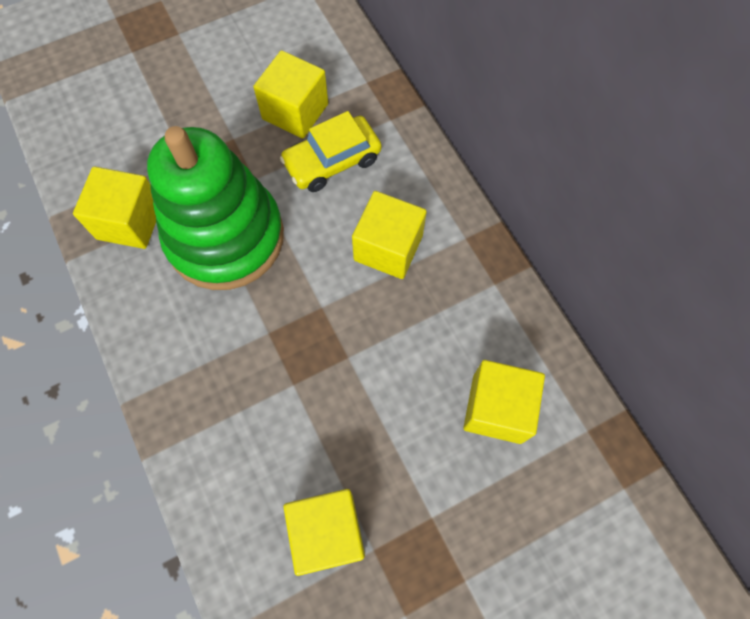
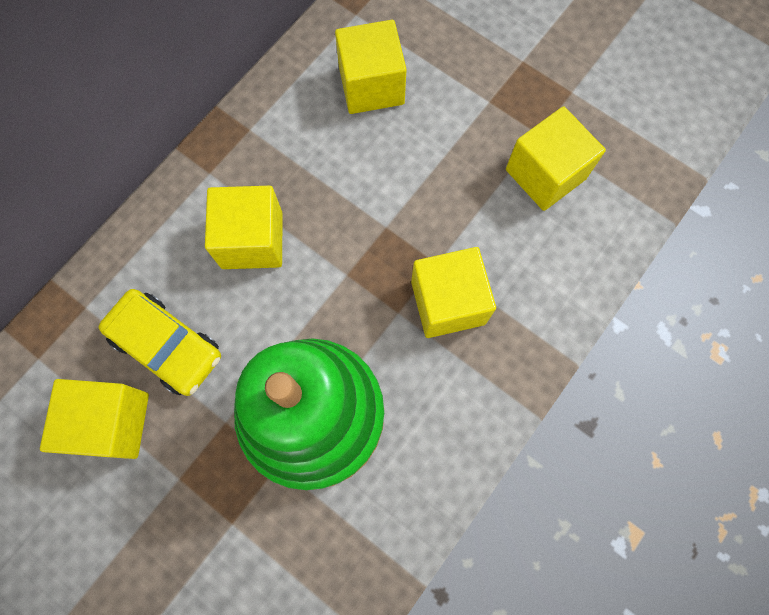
camera: 115 degrees left, 5 degrees up
yellow cube [73,166,156,249] -> yellow cube moved to [411,247,496,338]

